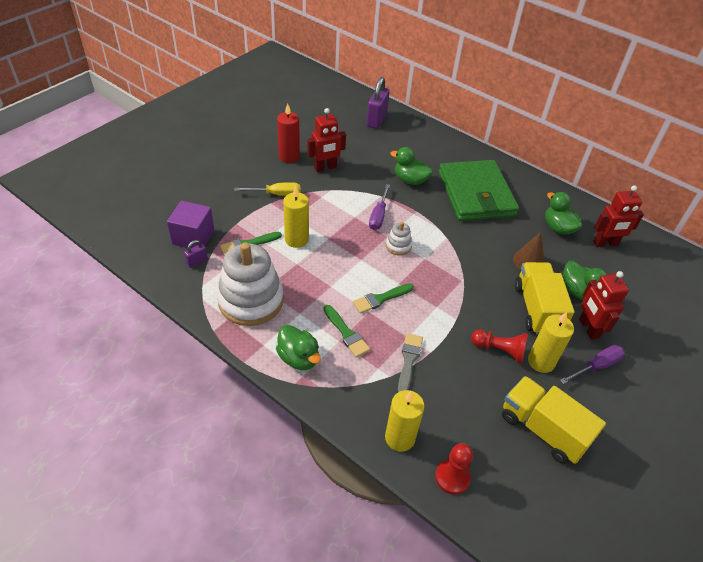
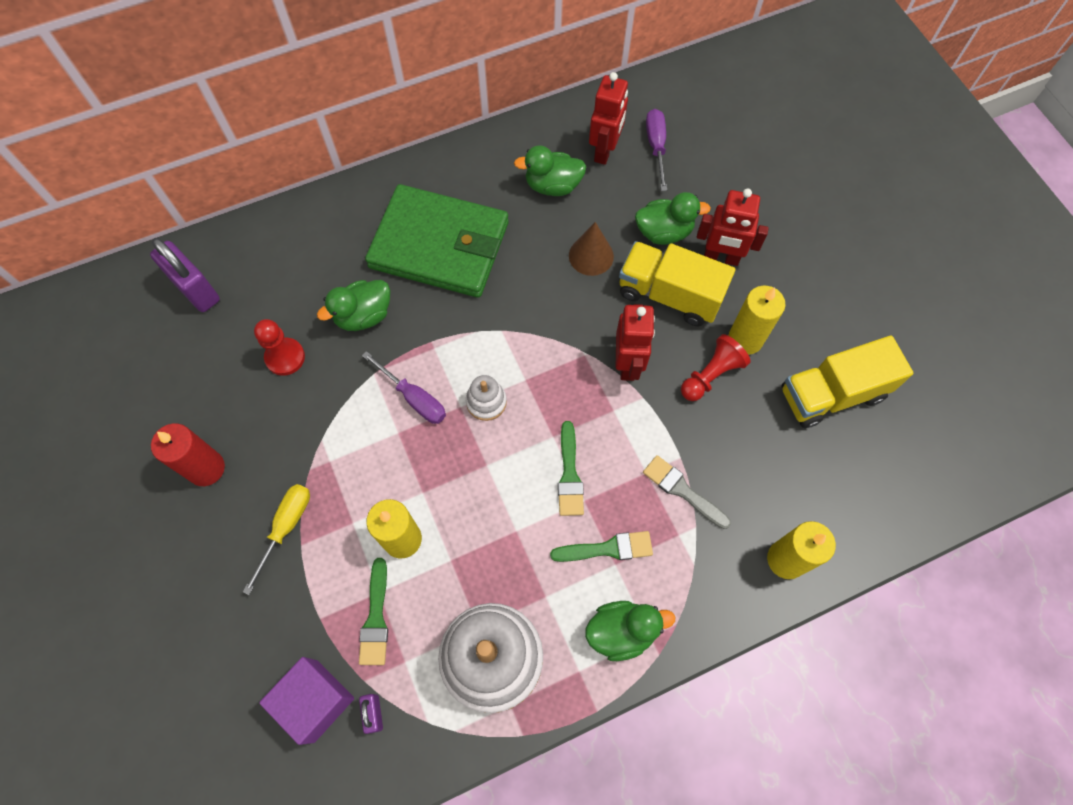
camera: 60 degrees left, 20 degrees up
red robot [307,108,346,172] -> red robot moved to [616,304,655,381]
red pawn [435,443,473,495] -> red pawn moved to [254,319,305,376]
purple screwdriver [560,345,625,384] -> purple screwdriver moved to [646,109,667,191]

